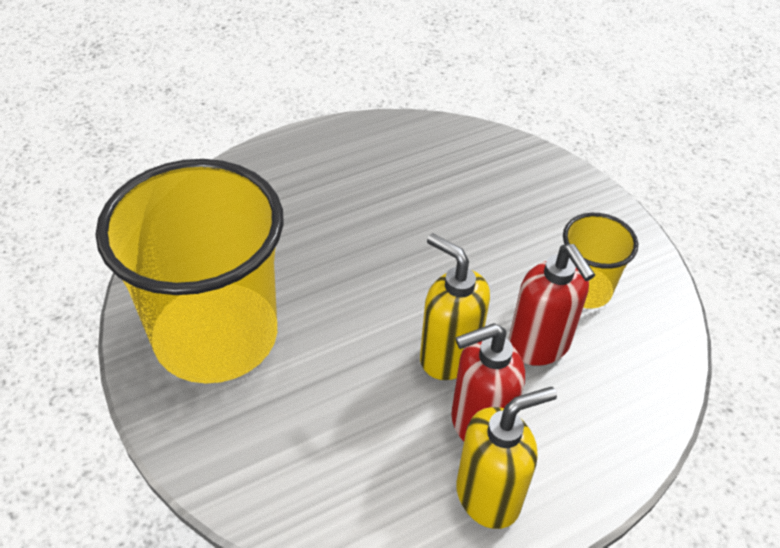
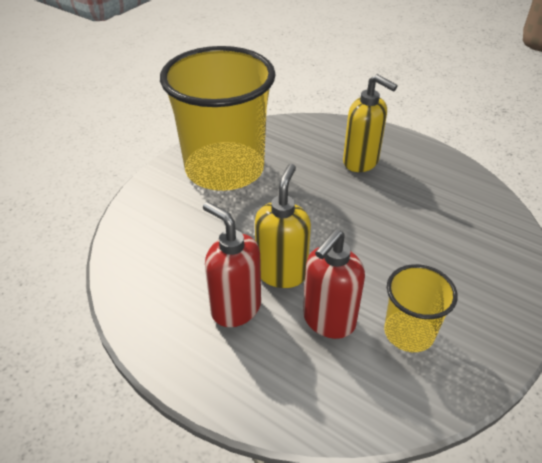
camera: 65 degrees right, 5 degrees down
yellow soap dispenser [456,387,557,529] -> yellow soap dispenser moved to [343,74,398,172]

